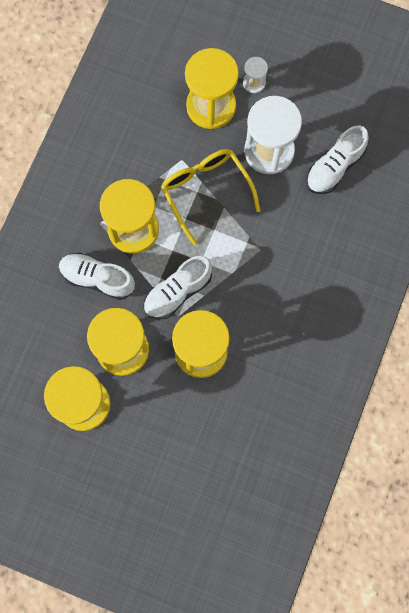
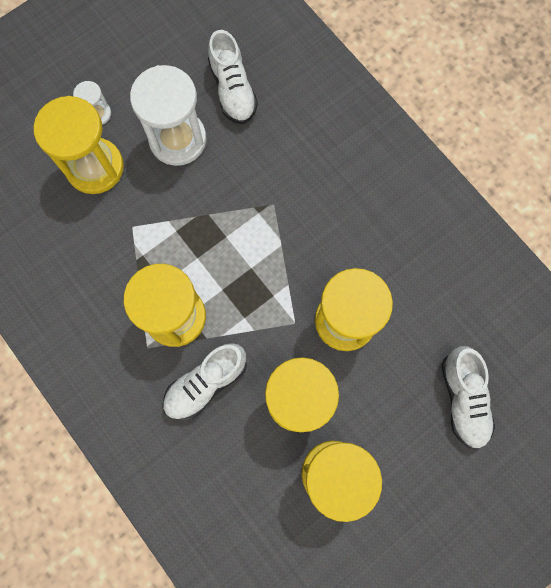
camera: 60 degrees left, 0 degrees up
white shoe [143,256,212,319] -> white shoe moved to [442,346,495,450]
yellow glasses [161,149,260,245] -> none

